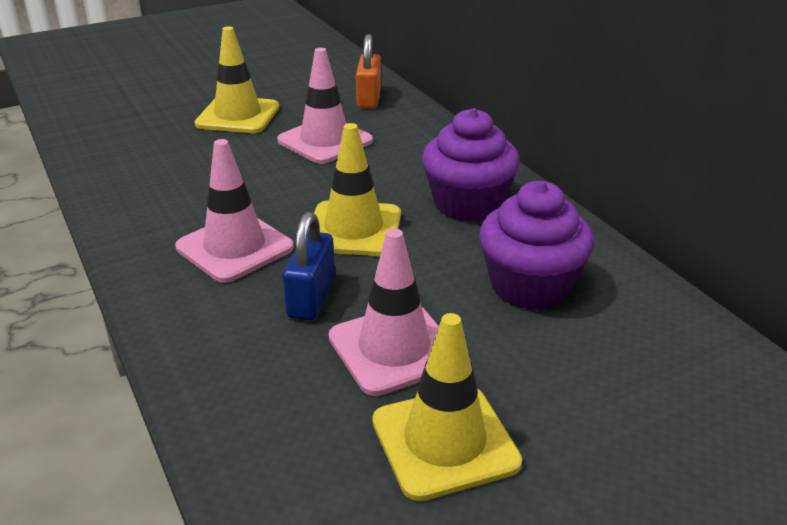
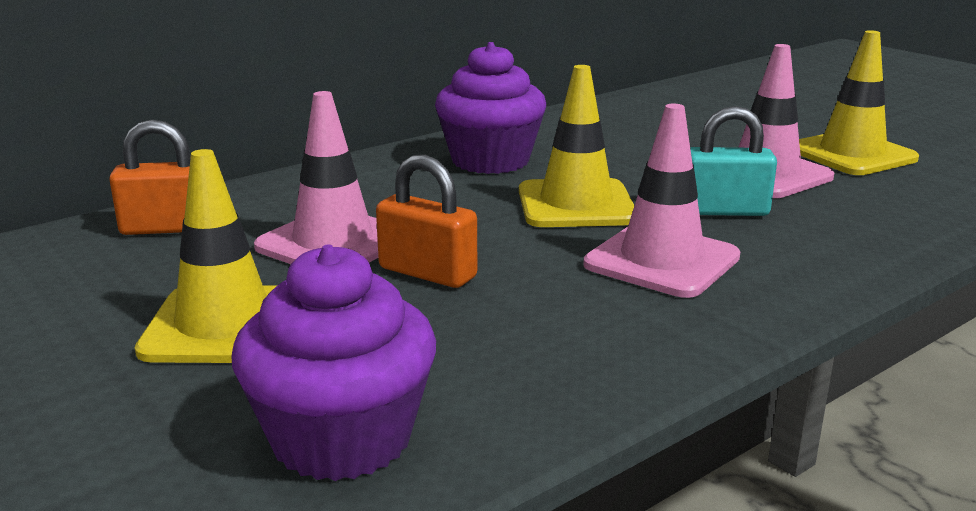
camera: 100 degrees left, 10 degrees down
blue padlock [283,212,335,320] -> turquoise padlock [690,106,777,216]
purple cupcake [479,181,594,310] -> purple cupcake moved to [231,244,436,481]
none -> orange padlock [376,155,477,288]

